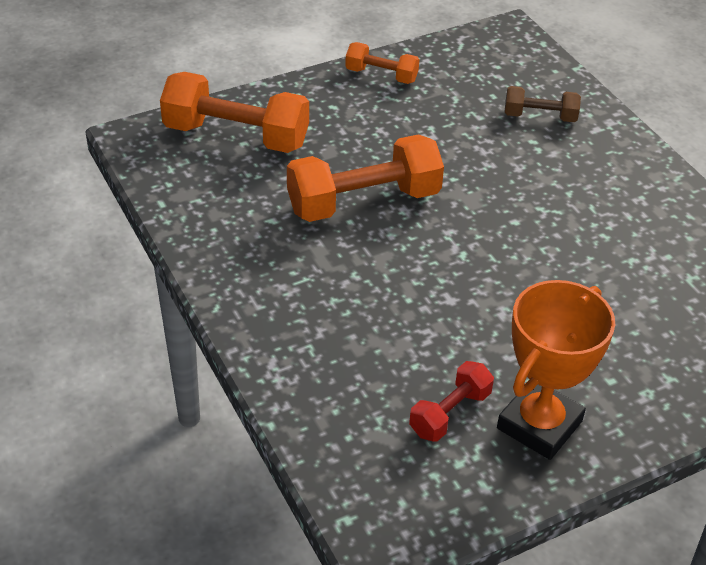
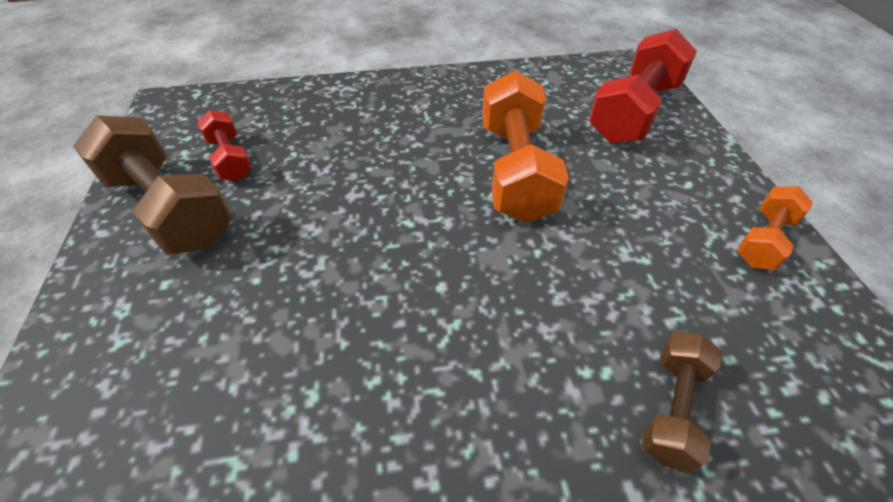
camera: 110 degrees right, 5 degrees up
orange dumbbell [160,72,309,153] -> red dumbbell [589,29,697,144]
orange trophy [497,280,615,460] -> brown dumbbell [73,115,232,255]

